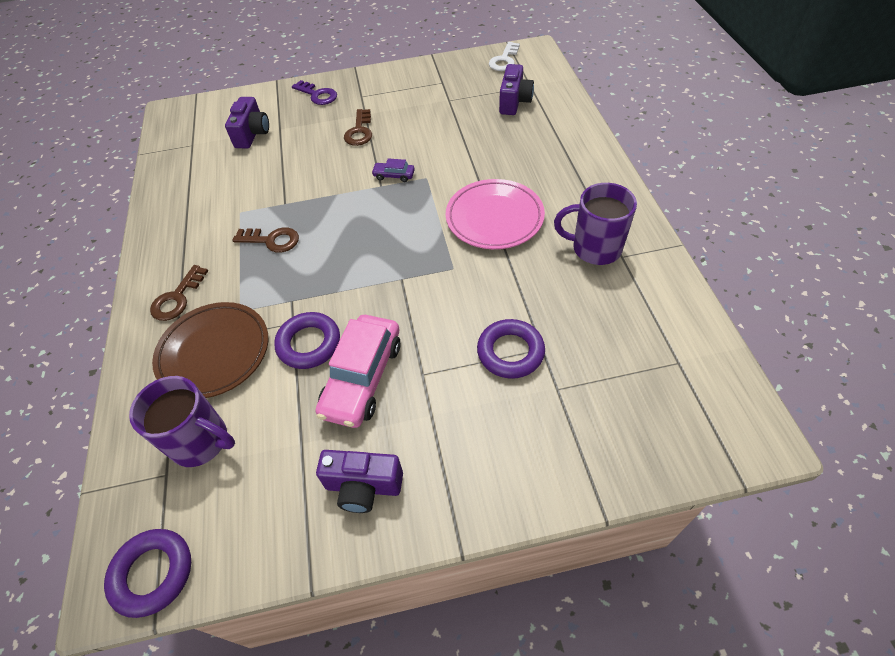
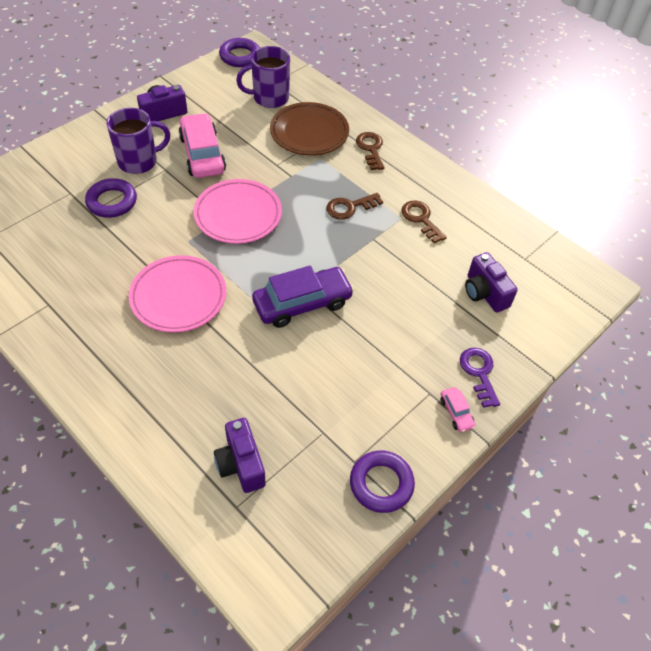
camera: 140 degrees right, 0 degrees up
purple ring [274,312,340,369] -> purple ring moved to [350,450,415,513]
purple key [292,80,337,105] -> purple key turned 75 degrees clockwise [460,348,500,408]
brown key [344,109,372,146] -> brown key moved to [402,201,447,243]
purple car [371,158,415,182] -> purple car [252,266,354,328], size x2.23
white key [489,42,520,71] -> none
purple mug [554,183,637,265] -> purple mug moved to [106,108,170,174]
none -> pink plate [193,179,282,244]
none -> pink car [440,387,476,432]

